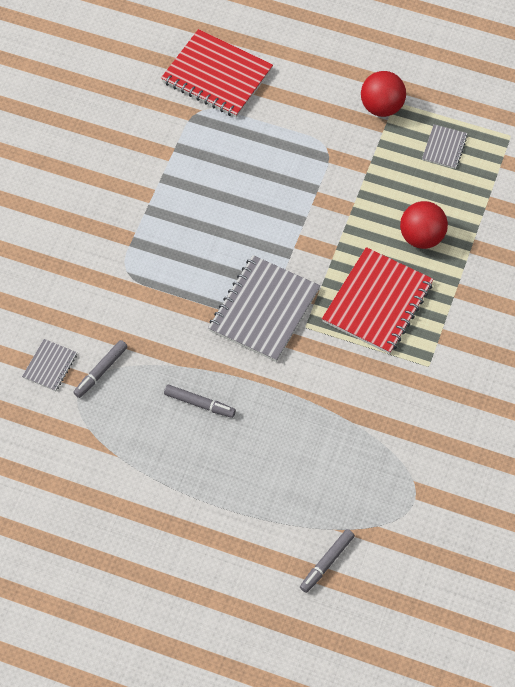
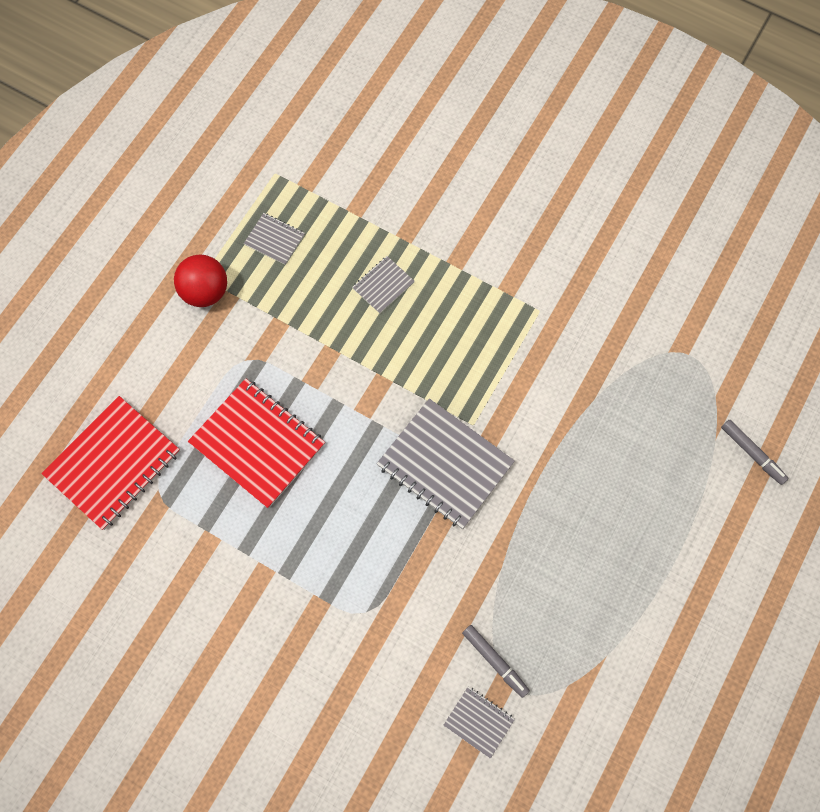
camera: 80 degrees left, 10 degrees up
grey marker [164,385,236,418] -> none
red notebook [322,247,434,354] -> red notebook moved to [188,379,325,508]
red ball [400,201,448,249] -> grey notebook [352,256,415,314]

